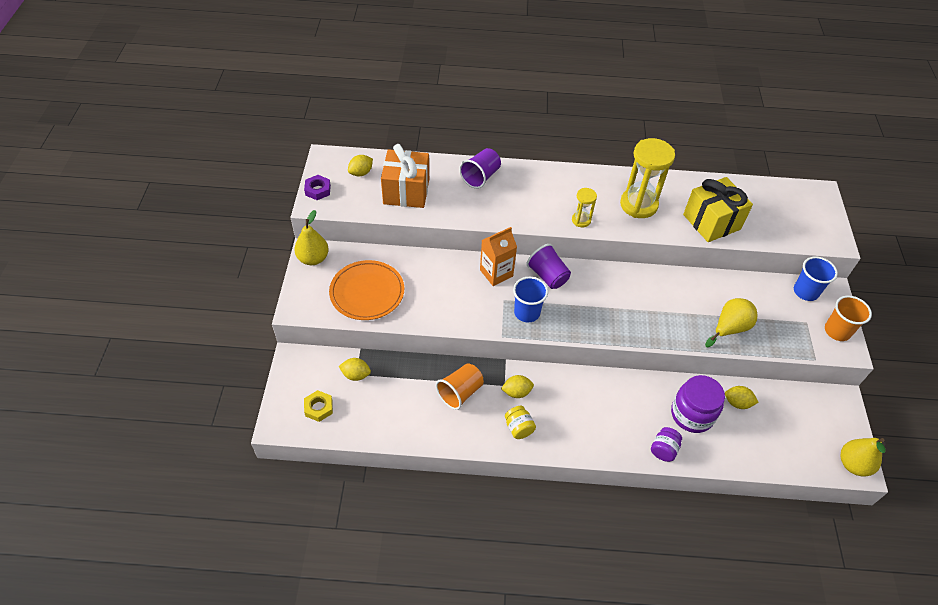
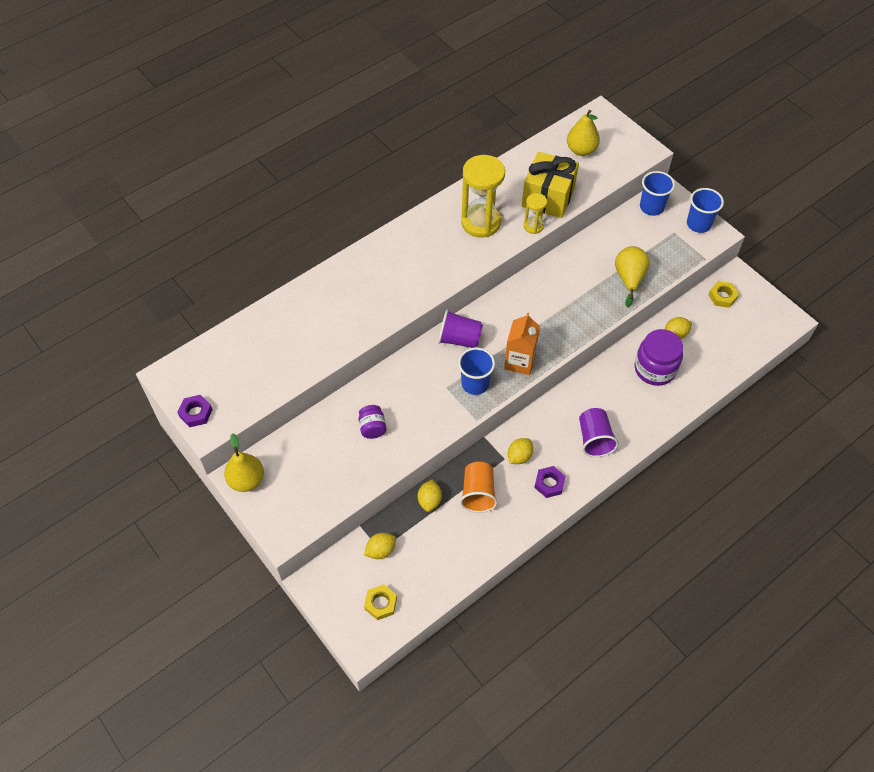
camera: 40 degrees left, 5 degrees up
orange plate [329,260,404,320] -> none
yellow lemon [348,155,373,176] -> yellow lemon moved to [418,480,442,512]
orange gift [381,144,429,208] -> none
purple cup [459,148,501,189] -> purple cup moved to [579,408,619,457]
orange carton [480,227,517,286] -> orange carton moved to [504,312,540,375]
yellow jar [505,406,536,439] -> purple nut [534,466,566,498]
yellow hourglass [572,188,597,227] -> yellow hourglass moved to [524,193,547,234]
purple jar [651,427,682,462] -> purple jar moved to [359,405,387,439]
orange cup [825,296,872,341] -> blue cup [687,188,724,233]
yellow pear [841,438,886,477] -> yellow pear moved to [567,110,600,156]
none -> yellow nut [708,281,739,308]

